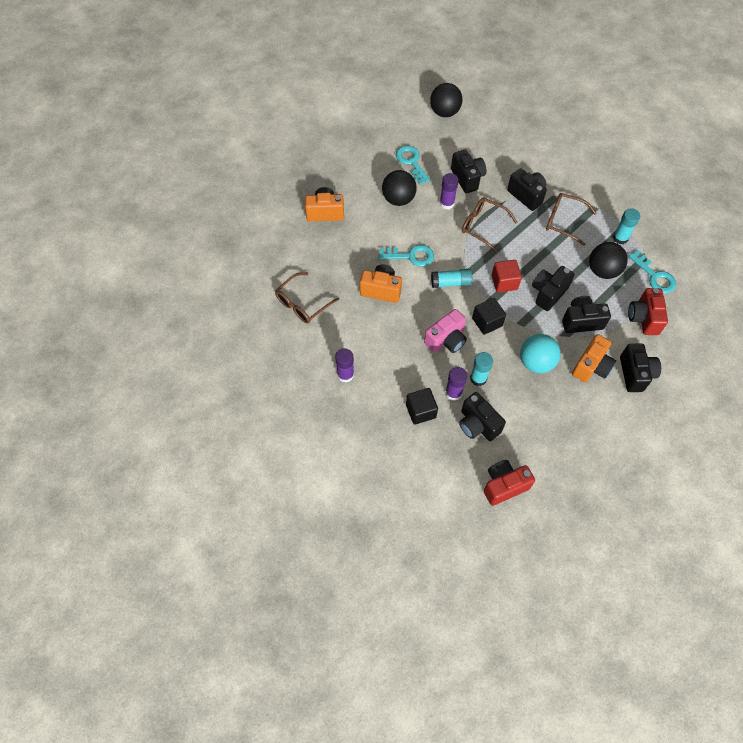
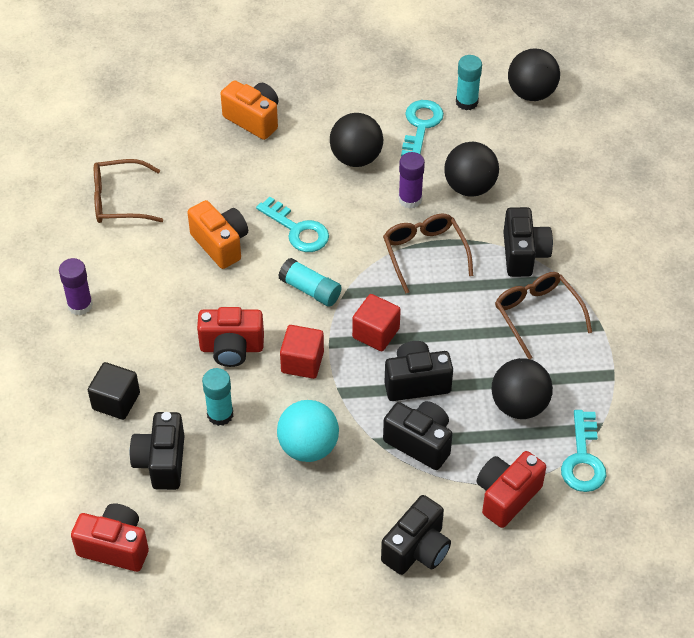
camera: 40 degrees right, 10 degrees down
pink camera [424,309,467,353] -> red camera [197,307,264,367]
purple glue stick [445,367,467,401] -> none
black camera [451,150,487,193] -> black ball [444,142,499,197]
black cube [472,298,506,335] -> red cube [280,325,324,379]
orange camera [572,334,616,383] -> none
turquoise glue stick [613,208,640,244] -> turquoise glue stick moved to [456,55,482,110]

